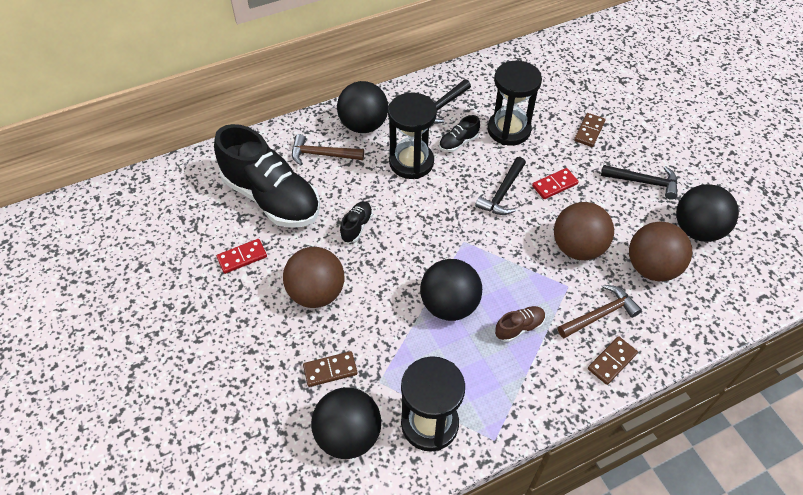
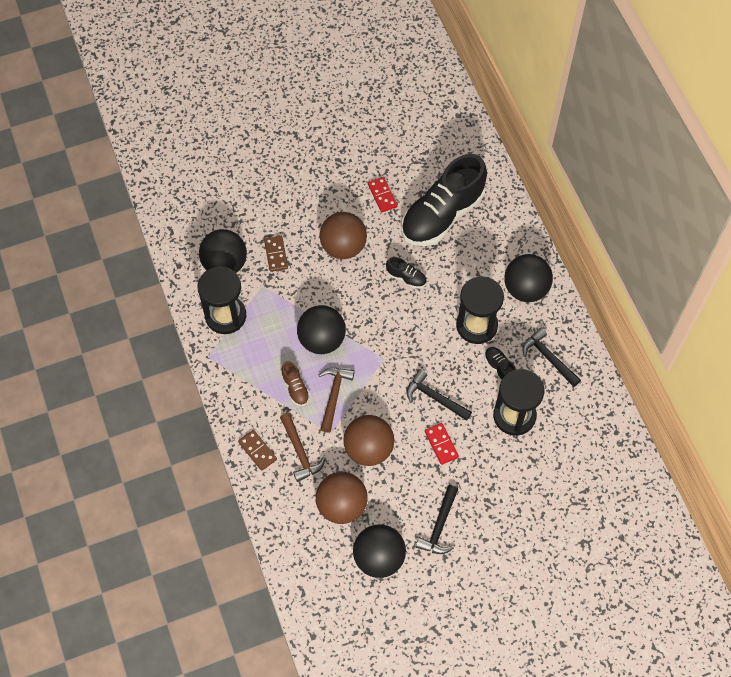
camera: 95 degrees right, 10 degrees up
brown hammer [292,134,364,165] -> brown hammer moved to [319,368,355,433]
brown domino [574,113,606,147] -> none

